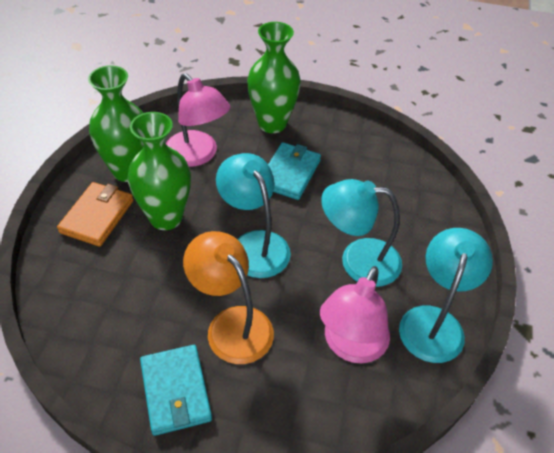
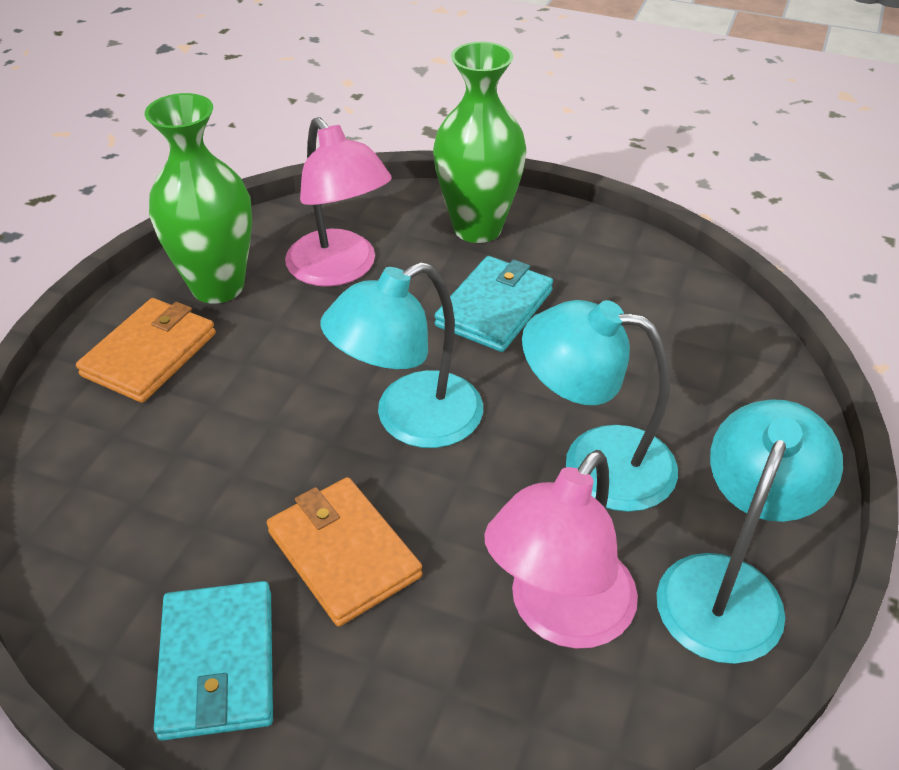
camera: 10 degrees right, 5 degrees down
green vase [127,112,191,230] -> none
orange lamp [183,231,274,364] -> orange wallet [267,477,422,627]
turquoise lamp [216,153,291,278] -> turquoise lamp turned 105 degrees counterclockwise [321,262,483,448]

